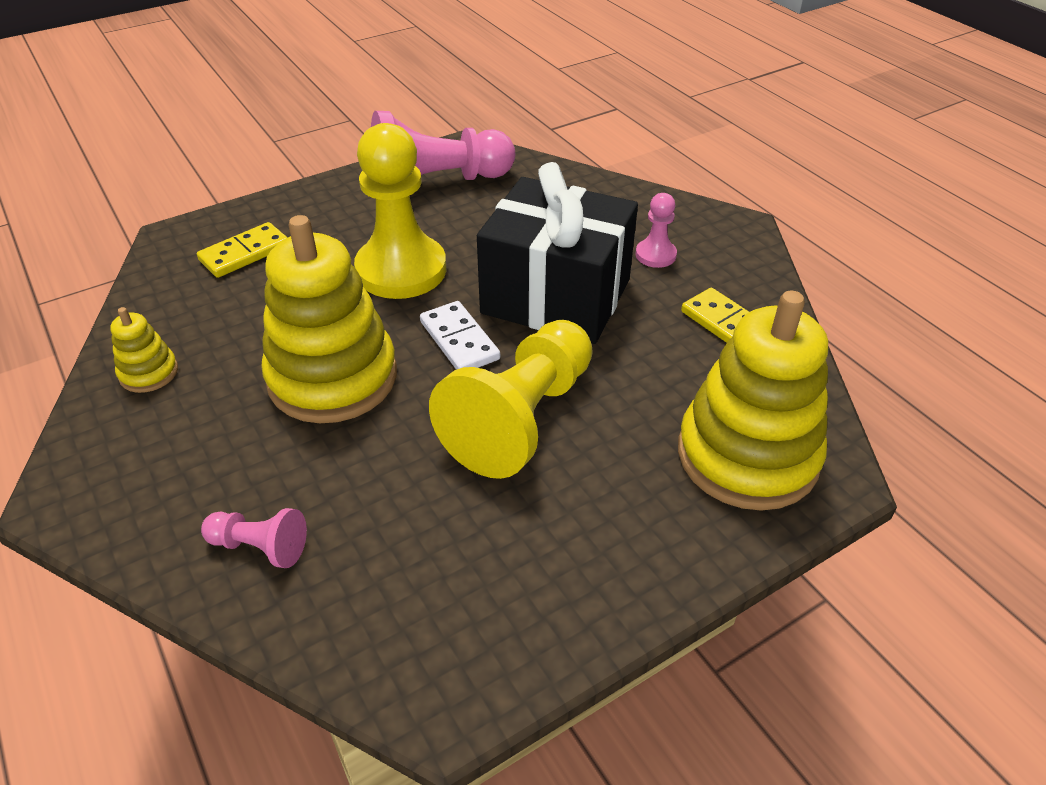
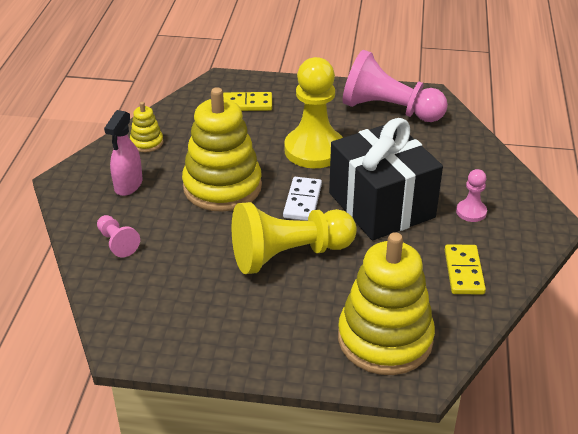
camera: 40 degrees right, 5 degrees down
none -> pink spray bottle [104,110,143,196]

